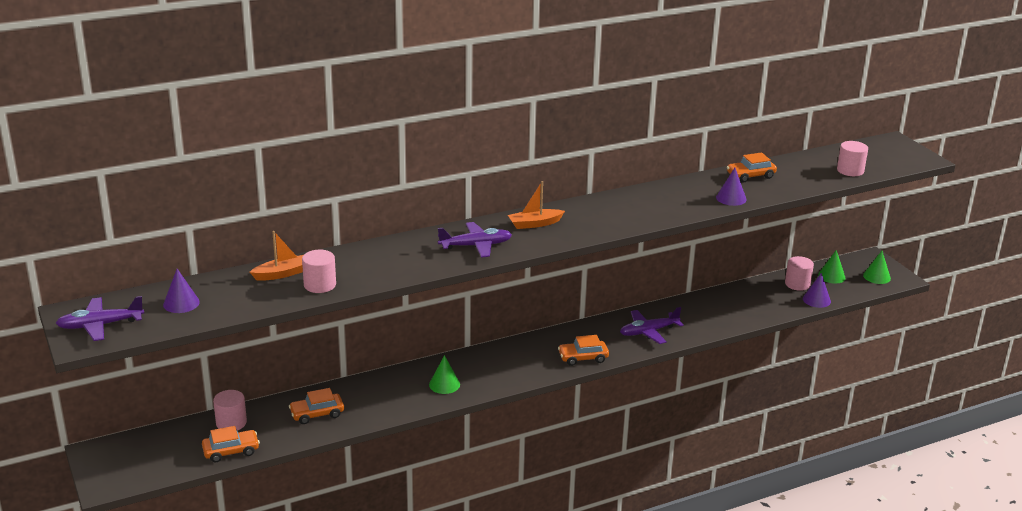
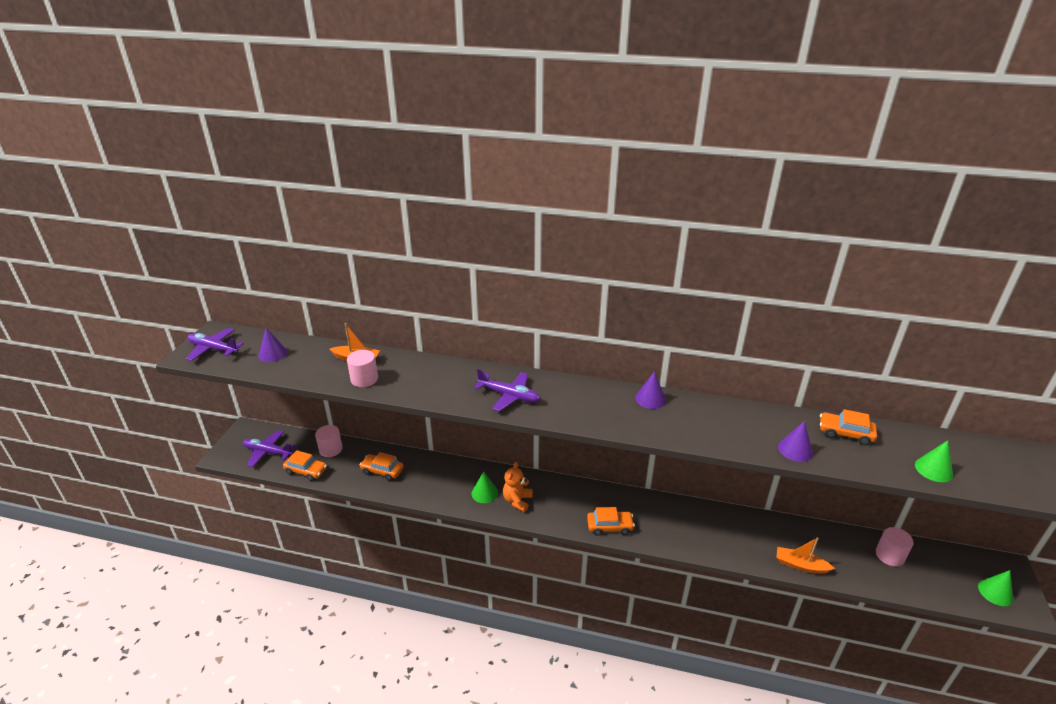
camera: 40 degrees right, 5 degrees up
orange boat [508,181,565,229] -> orange boat moved to [776,538,835,574]
orange car [558,335,609,366] -> orange car turned 150 degrees clockwise [587,507,635,536]
purple plane [620,307,684,344] -> purple plane moved to [243,430,297,467]
purple cone [803,273,831,308] -> purple cone moved to [635,371,666,409]
green cone [818,250,845,284] -> green cone moved to [915,440,953,482]
pink cylinder [837,141,868,176] -> none
none -> orange teddy bear [503,462,533,512]

